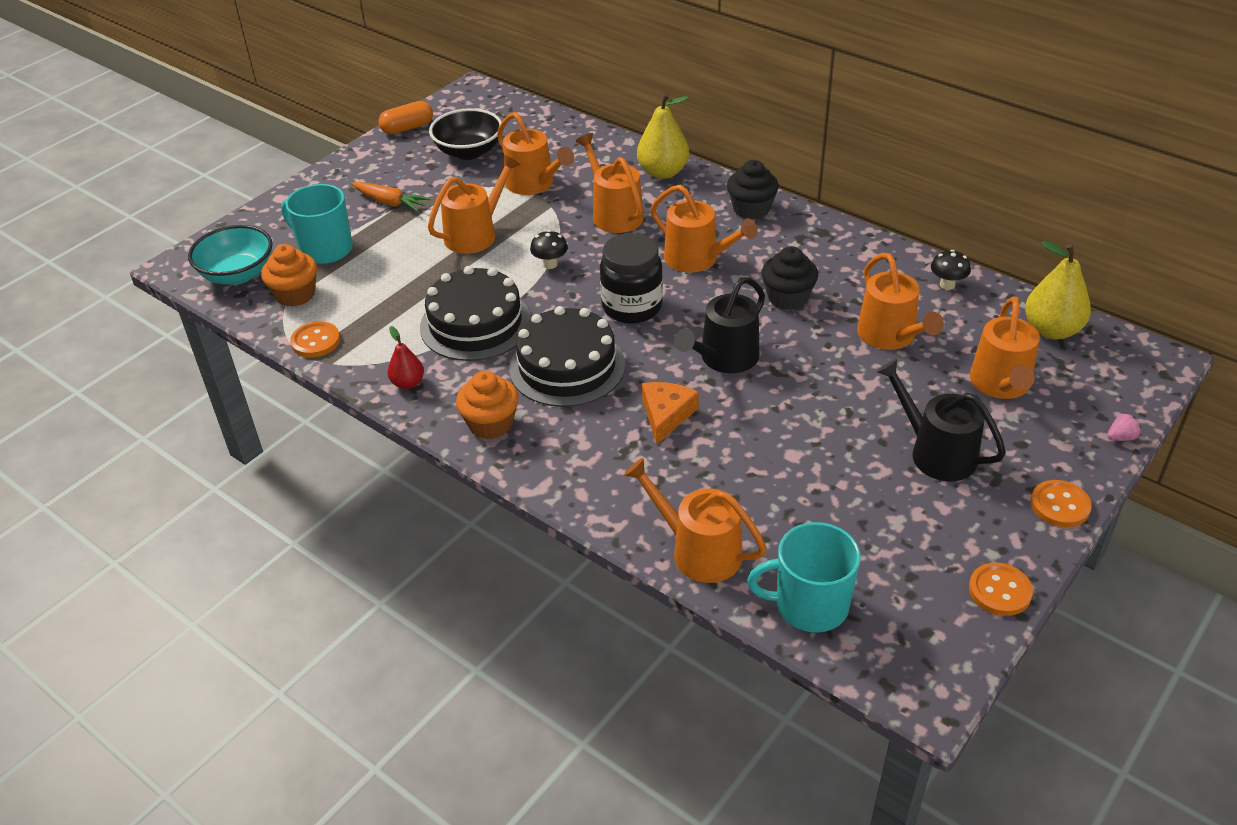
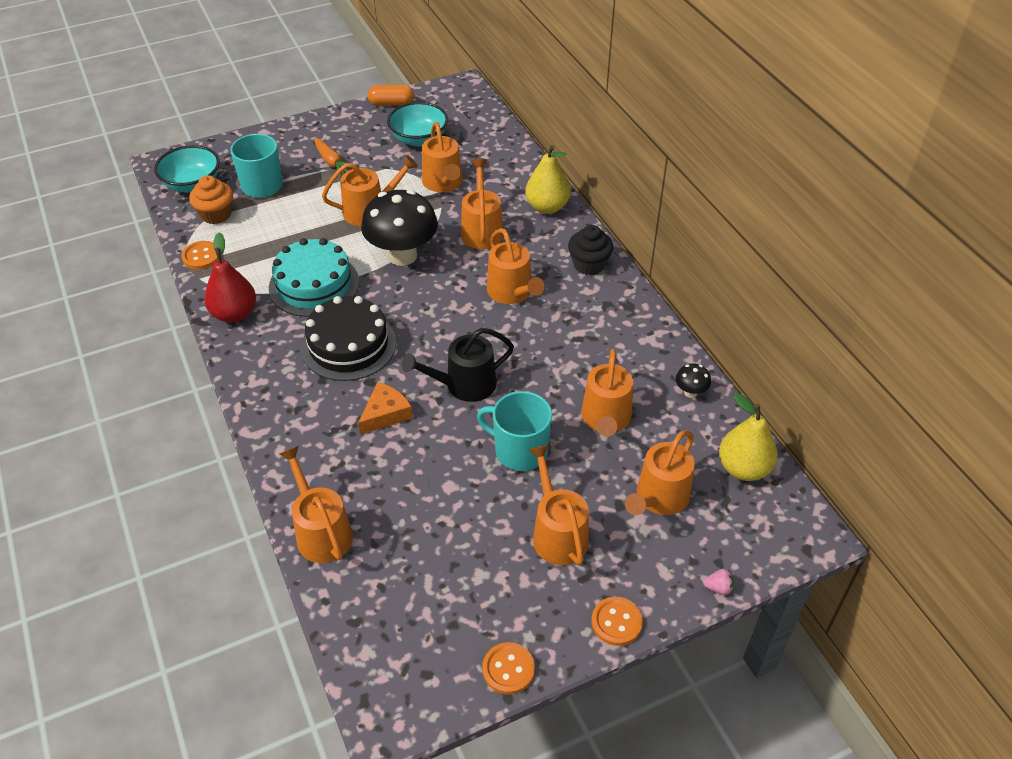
camera: 25 degrees right, 5 degrees up
red pear [387,326,424,389] -> red pear [204,232,256,323], size x1.75
black cake [420,266,531,361] -> turquoise cake [269,238,359,317]
black bowl [429,108,502,160] -> turquoise bowl [387,102,448,146]
orange cupcake [456,371,519,439] -> none
black mushroom [530,230,568,269] -> black mushroom [361,190,438,266], size x2.41
black jar [600,233,663,323] -> none
turquoise mug [747,522,861,633] -> turquoise mug moved to [477,391,552,471]
black cupcake [761,246,818,310] -> none
black watering can [876,359,1006,481] -> orange watering can [529,445,589,565]

